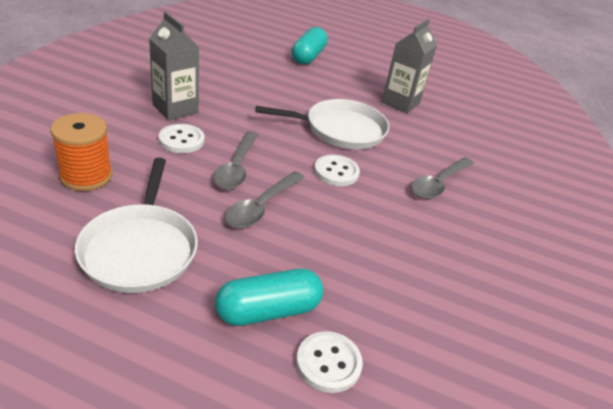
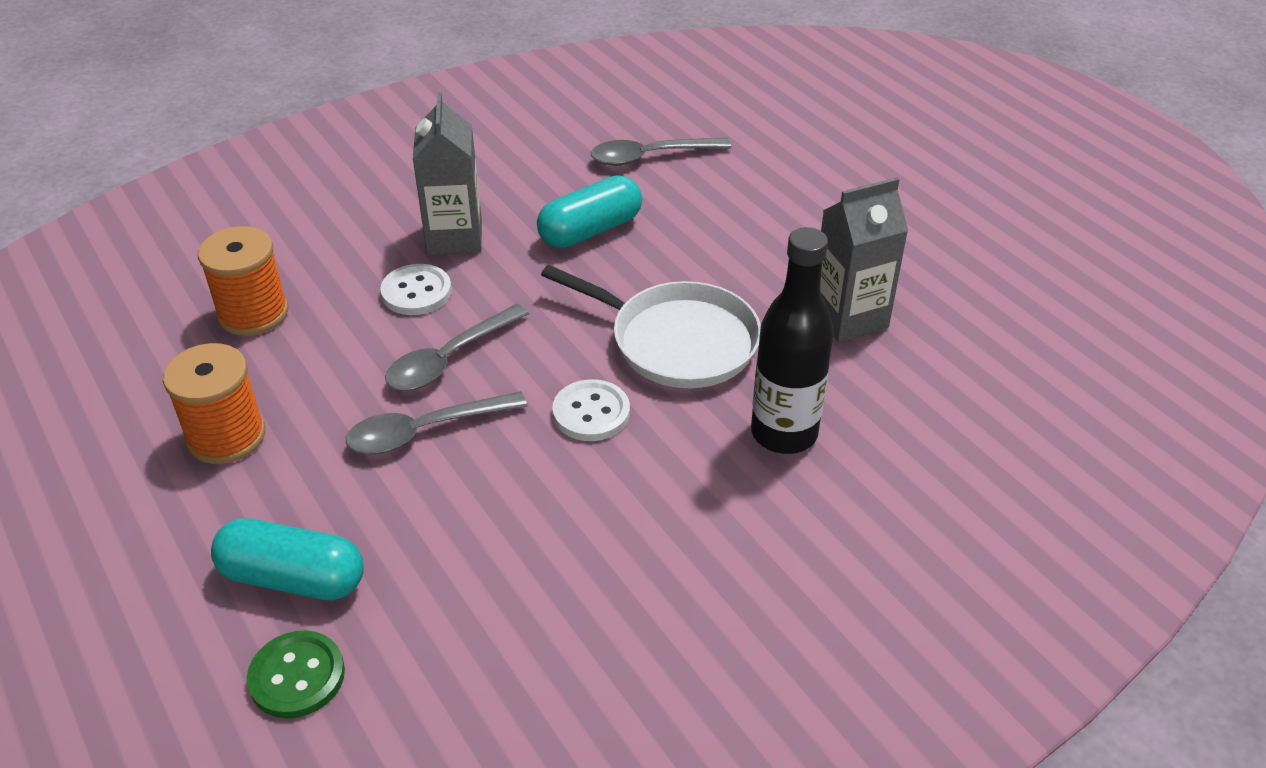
camera: 40 degrees right, 5 degrees up
white pan [75,158,198,293] -> orange spool [163,343,266,464]
turquoise capsule [292,27,328,65] -> turquoise capsule moved to [537,175,642,248]
white button [296,331,363,393] -> green button [247,630,345,719]
grey spoon [411,157,474,199] -> grey spoon moved to [591,137,731,166]
none -> black bottle [751,227,834,454]

